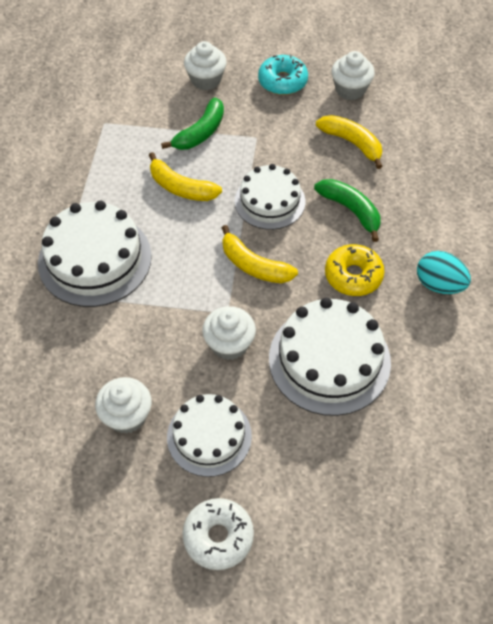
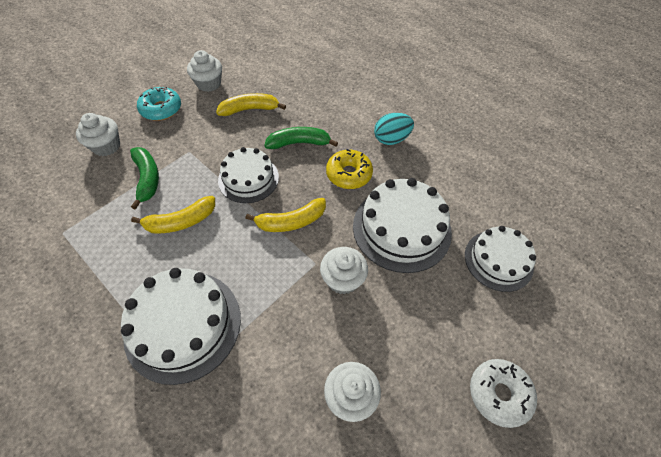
camera: 55 degrees left, 0 degrees up
white cake [167,394,252,477] -> white cake moved to [465,226,536,292]

